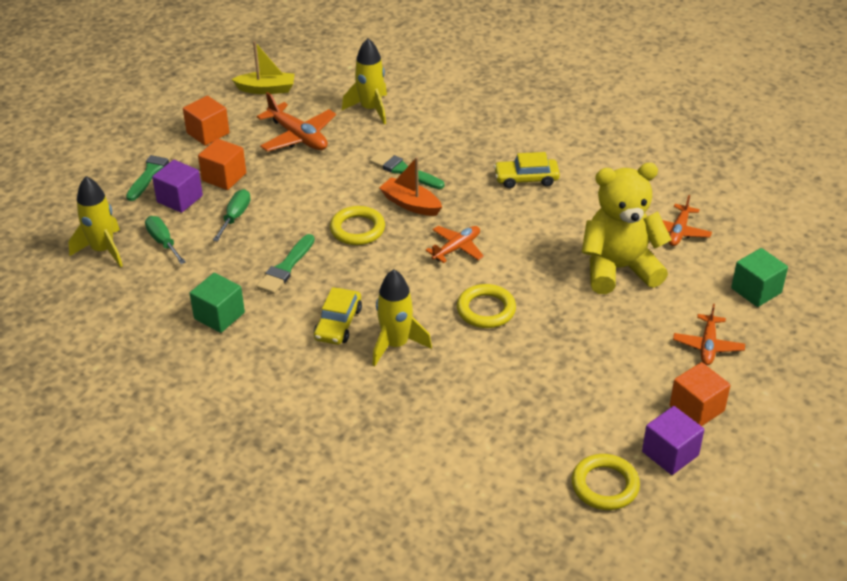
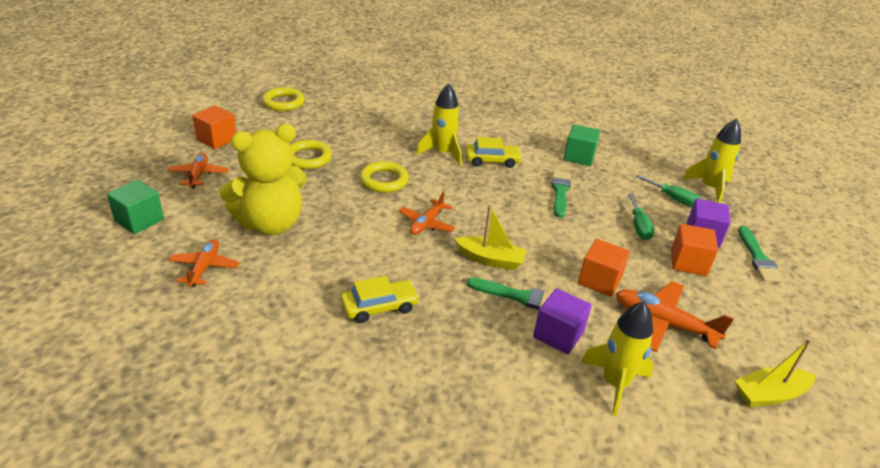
camera: 160 degrees right, 5 degrees down
orange cube [183,96,229,146] -> orange cube moved to [578,239,630,297]
yellow car [314,287,362,345] -> yellow car turned 90 degrees clockwise [465,137,522,168]
yellow ring [330,206,385,245] -> yellow ring moved to [290,140,332,169]
orange boat [379,157,442,216] -> yellow boat [455,205,527,270]
purple cube [642,406,704,475] -> purple cube moved to [533,288,592,354]

